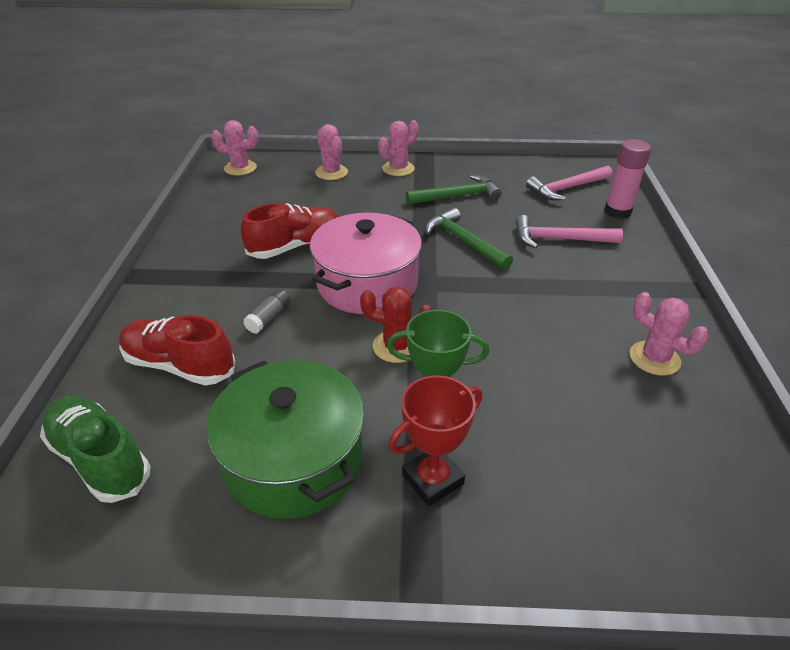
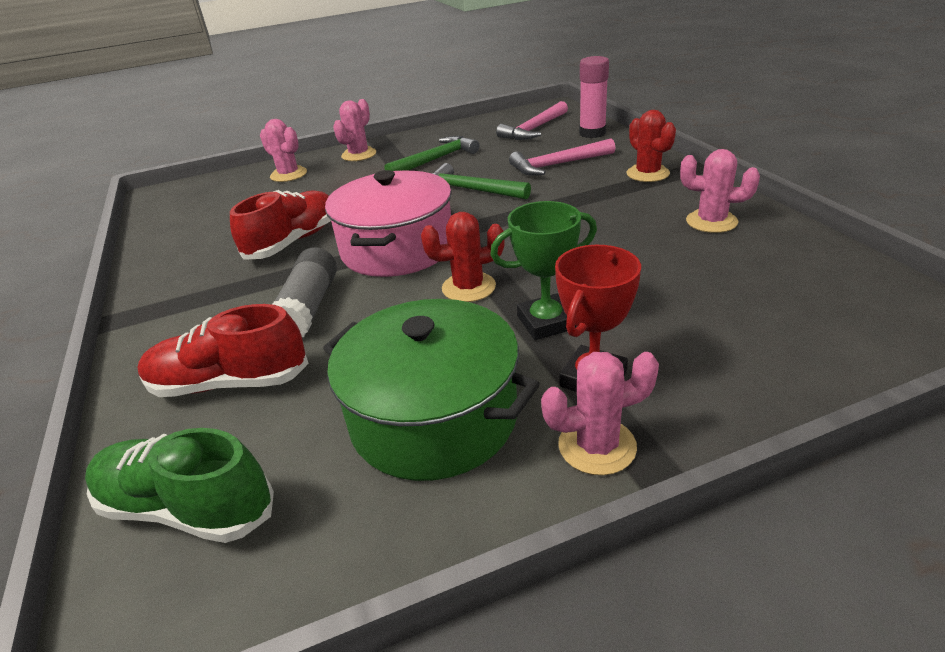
camera: 20 degrees left, 5 degrees down
pink cactus [211,120,258,176] -> pink cactus moved to [541,352,659,475]
grey glue stick [243,289,290,334] -> grey glue stick [272,247,337,337], size x1.72
none -> red cactus [627,110,676,182]

